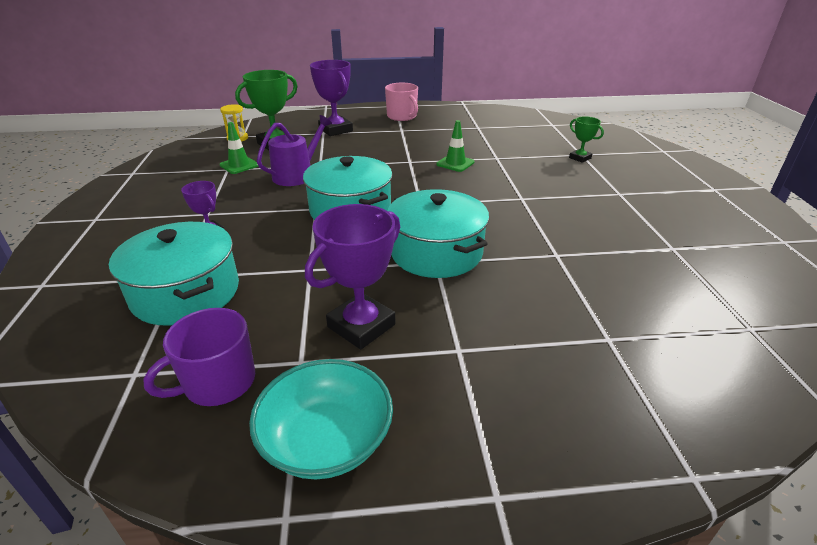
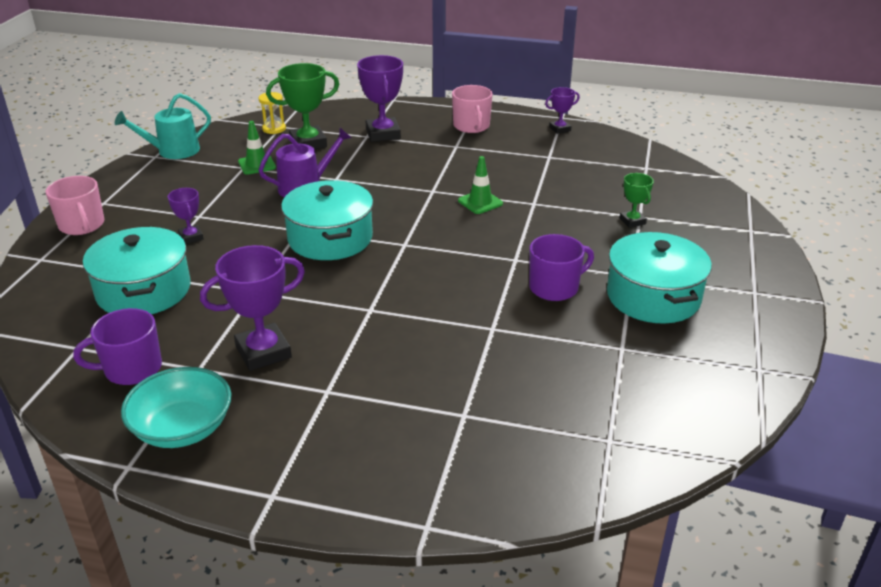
camera: 20 degrees right, 0 degrees up
turquoise pot [388,189,489,278] -> turquoise pot moved to [607,232,712,324]
none -> pink mug [45,176,104,235]
none -> turquoise watering can [115,93,211,159]
none -> purple mug [529,234,594,301]
none -> purple trophy [545,87,580,134]

